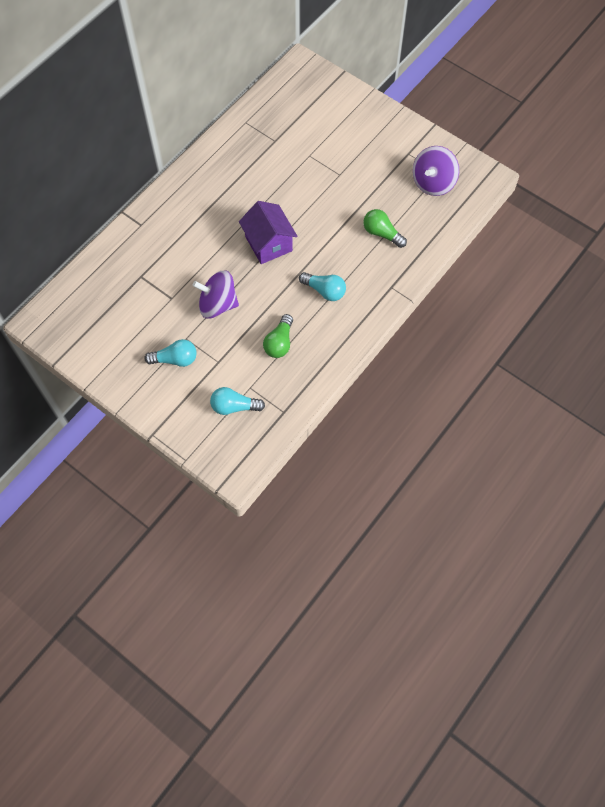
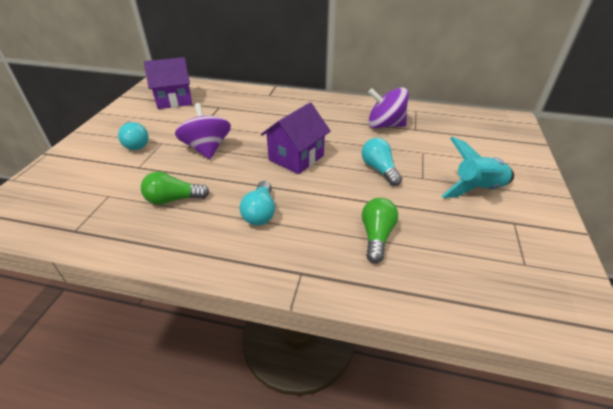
camera: 65 degrees right, 25 degrees down
turquoise light bulb [210,387,265,415] -> turquoise light bulb moved to [362,138,402,186]
purple spinning top [413,146,459,196] -> purple spinning top moved to [368,87,409,128]
none -> purple house [144,57,192,109]
none -> turquoise rocket [441,137,514,198]

